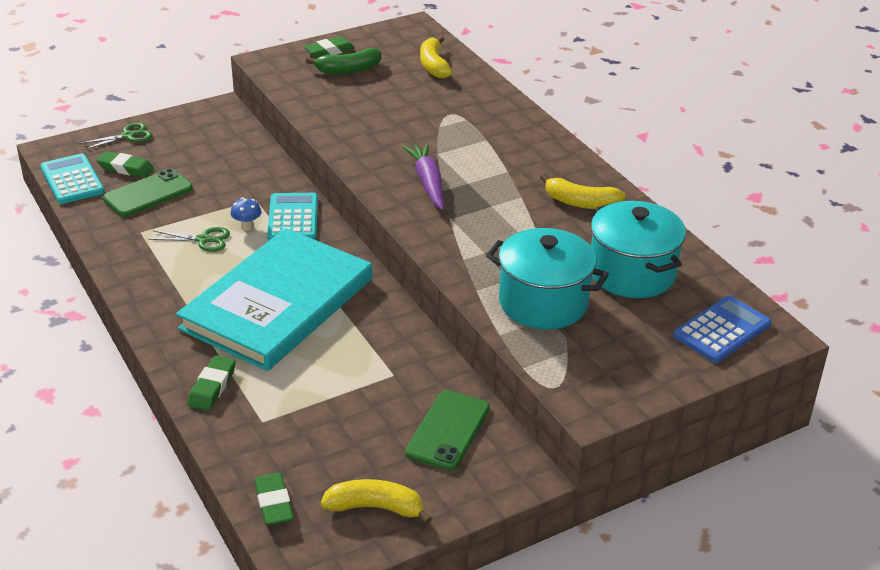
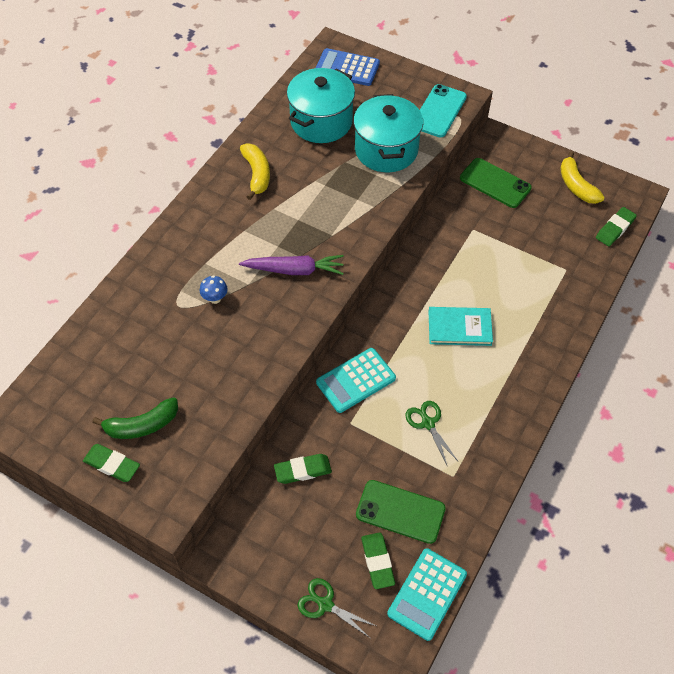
camera: 120 degrees left, 20 degrees up
turquoise book [176,228,372,371] -> turquoise book [429,307,493,346], size x0.44
green eraser [187,355,236,411] -> green eraser moved to [274,454,332,484]
blue mushroom [231,197,261,231] -> blue mushroom moved to [200,275,228,304]
green banana [306,48,381,74] -> green banana turned 120 degrees clockwise [93,397,178,439]
purple carrot [402,143,444,210] -> purple carrot turned 135 degrees counterclockwise [239,255,344,275]
green phone [405,390,490,471] -> green phone turned 45 degrees clockwise [460,158,532,208]
yellow banana [420,36,452,79] -> none
none -> turquoise phone [420,84,467,137]

